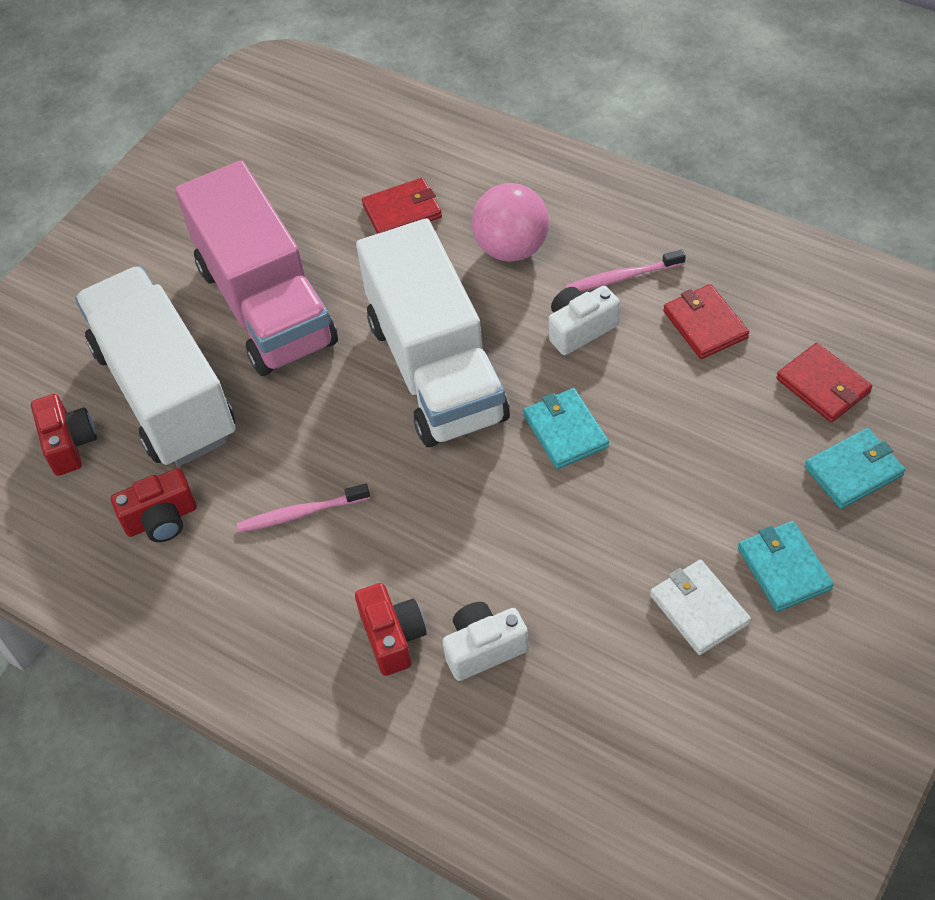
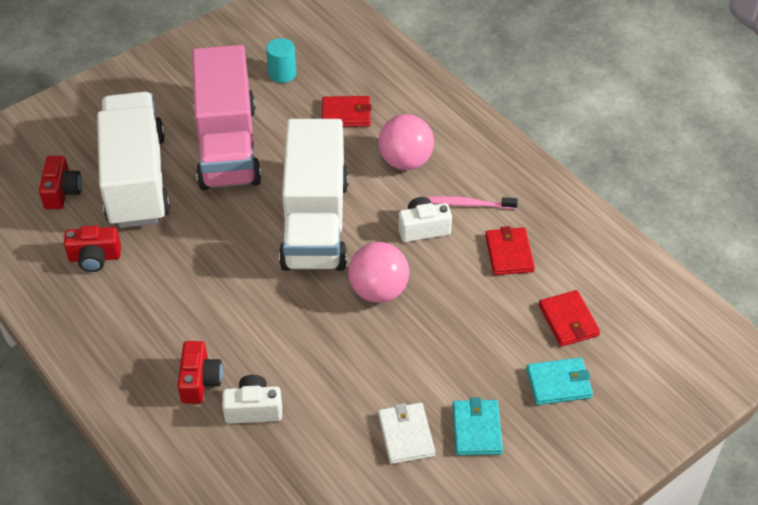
camera: 15 degrees right, 5 degrees down
pink toothbrush [237,483,370,533] -> none
turquoise wallet [523,388,609,469] -> pink ball [348,242,409,303]
none -> turquoise cylinder [266,38,296,83]

